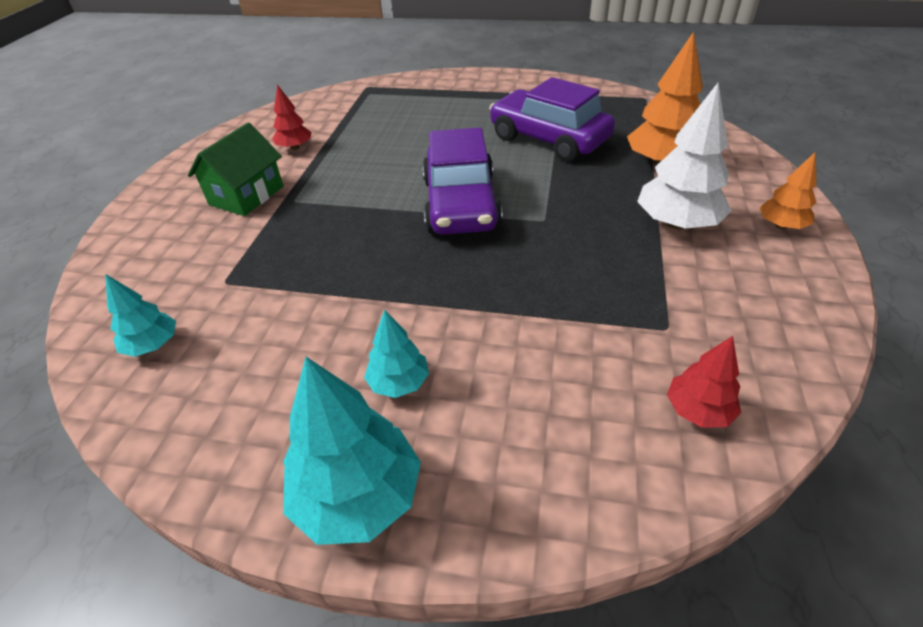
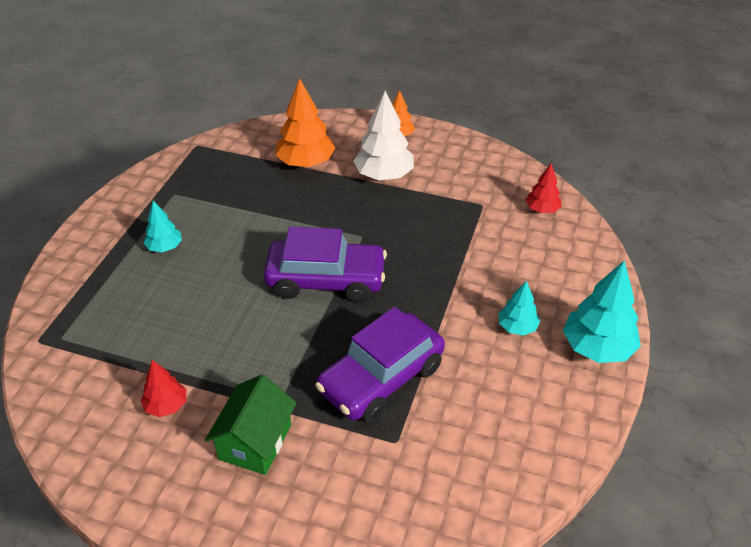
camera: 85 degrees left, 0 degrees up
turquoise tree [105,274,176,357] -> turquoise tree moved to [144,201,182,252]
green house [188,122,283,216] -> green house turned 75 degrees clockwise [205,374,297,475]
purple car [489,77,615,162] -> purple car moved to [315,307,445,423]

